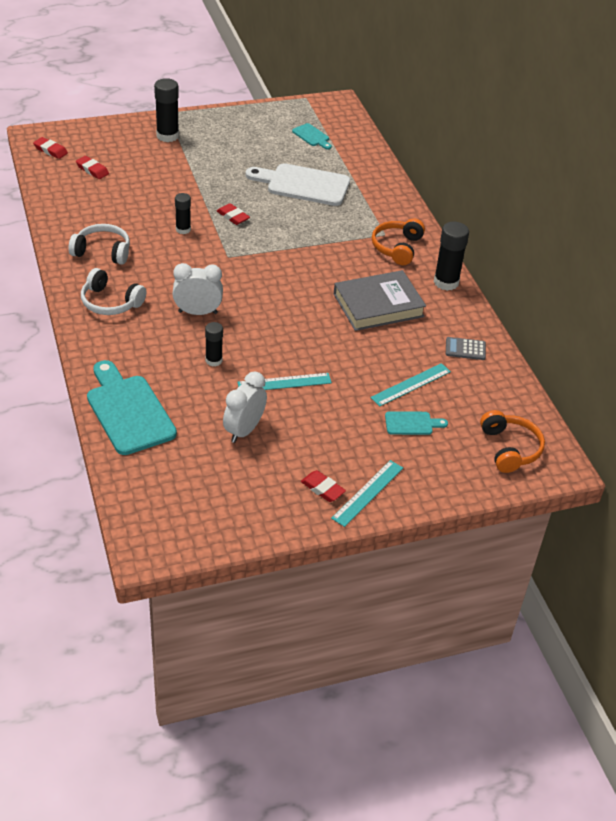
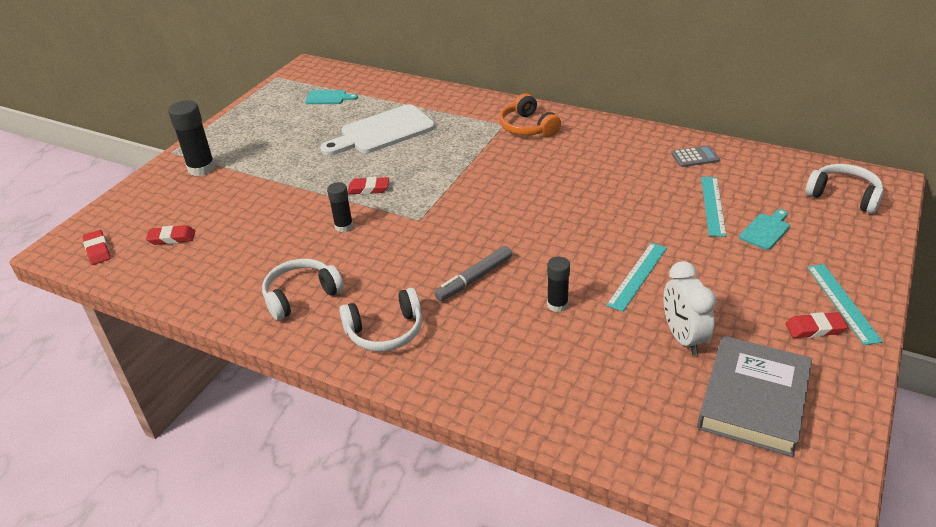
camera: 40 degrees left, 5 degrees down
red eraser [33,137,68,159] -> red eraser turned 75 degrees clockwise [83,230,111,265]
turquoise cutting board [87,360,177,455] -> none
white clock [172,263,223,315] -> grey marker [434,246,512,301]
grey book [334,270,426,331] -> grey book moved to [697,336,812,457]
black glue stick [434,222,469,291] -> none
grey calculator [446,337,486,360] -> grey calculator turned 150 degrees counterclockwise [671,146,720,167]
orange headphones [480,410,545,473] -> white headphones [805,164,884,214]

